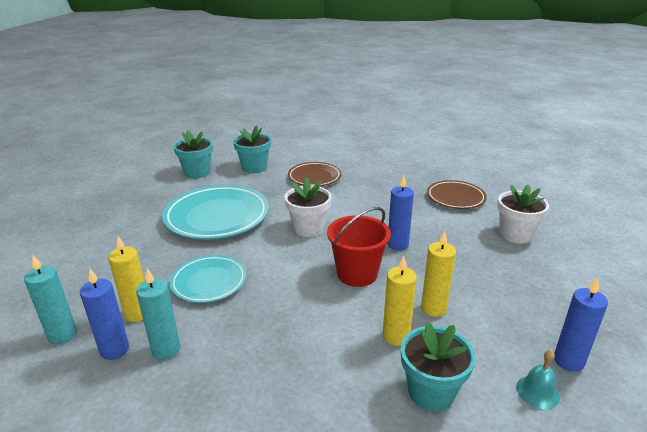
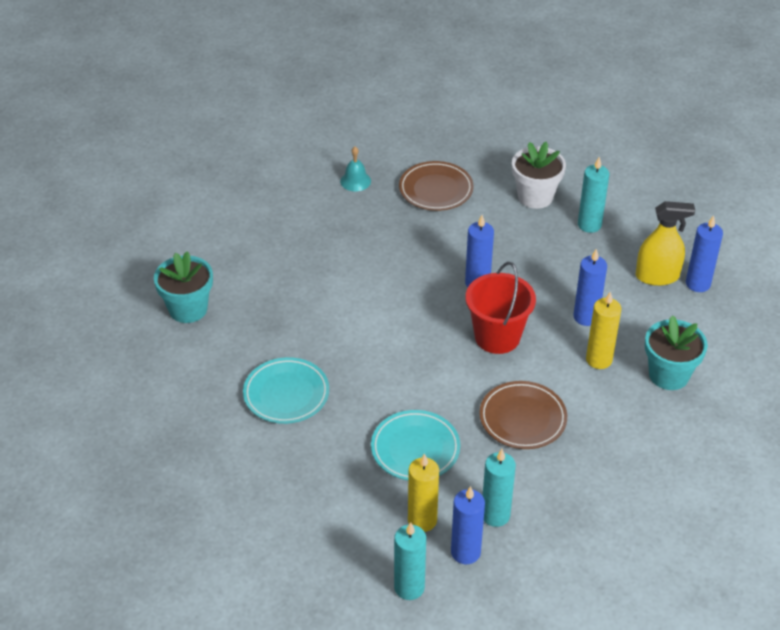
camera: 55 degrees left, 15 degrees up
turquoise plate [162,185,269,240] -> turquoise plate [243,357,329,424], size x0.59
turquoise flower pot [174,130,213,178] -> none
white flower pot [284,178,331,237] -> none
brown plate [288,162,342,186] -> brown plate moved to [479,381,567,449]
yellow candle [421,231,456,317] -> blue candle [573,249,607,326]
turquoise bell [516,350,560,409] -> turquoise bell moved to [340,147,371,191]
none -> turquoise candle [578,157,609,233]
none -> yellow spray bottle [636,201,695,286]

